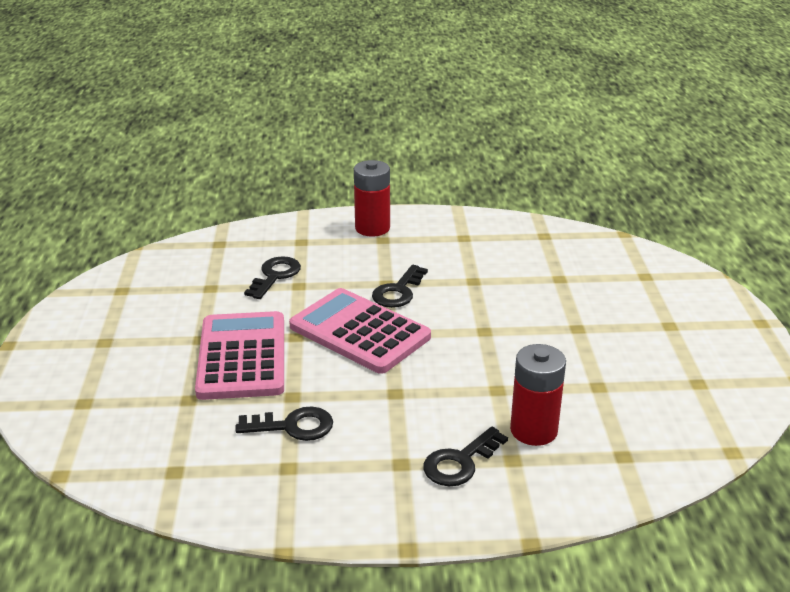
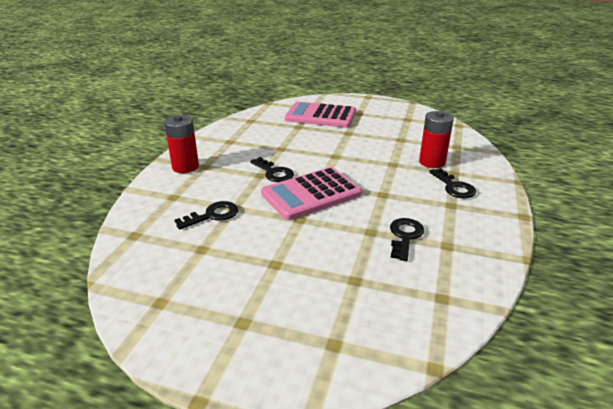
camera: 70 degrees left, 0 degrees up
pink calculator [195,311,284,400] -> pink calculator moved to [285,101,356,128]
black key [244,256,301,299] -> black key turned 105 degrees clockwise [175,201,238,230]

